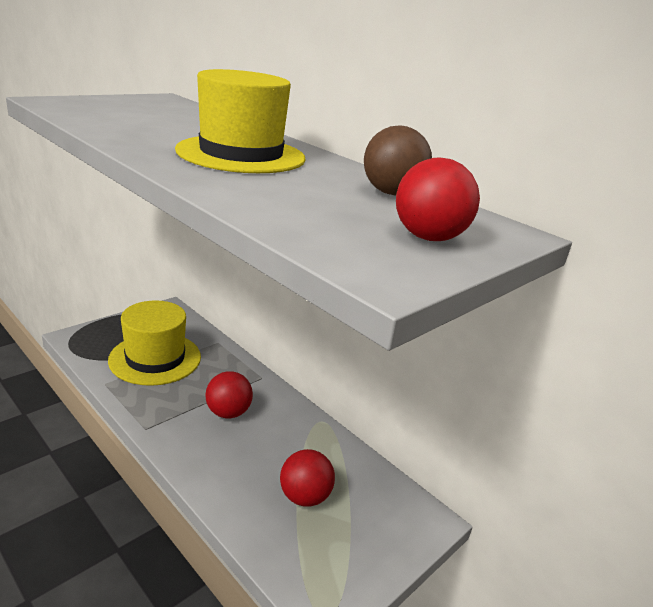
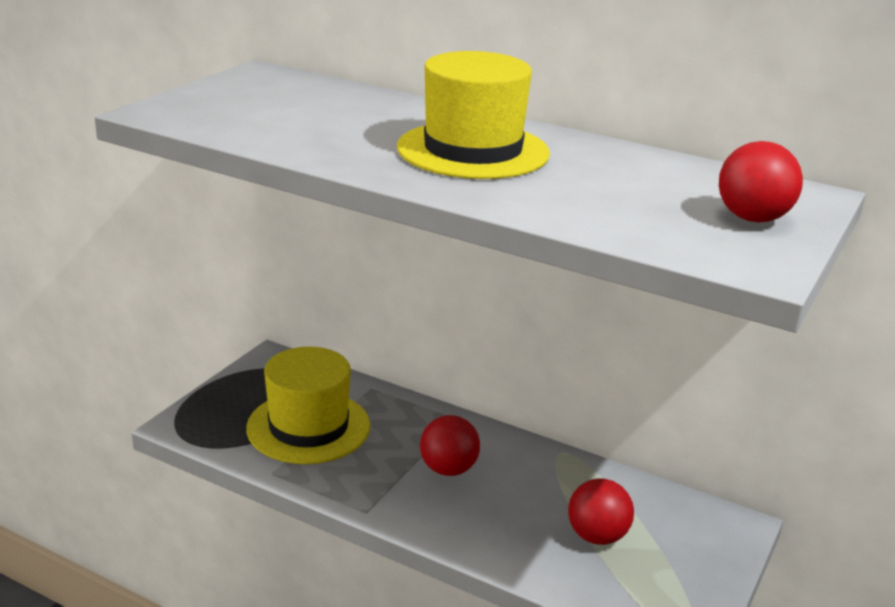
camera: 15 degrees left, 0 degrees up
brown ball [364,125,432,195] -> none

